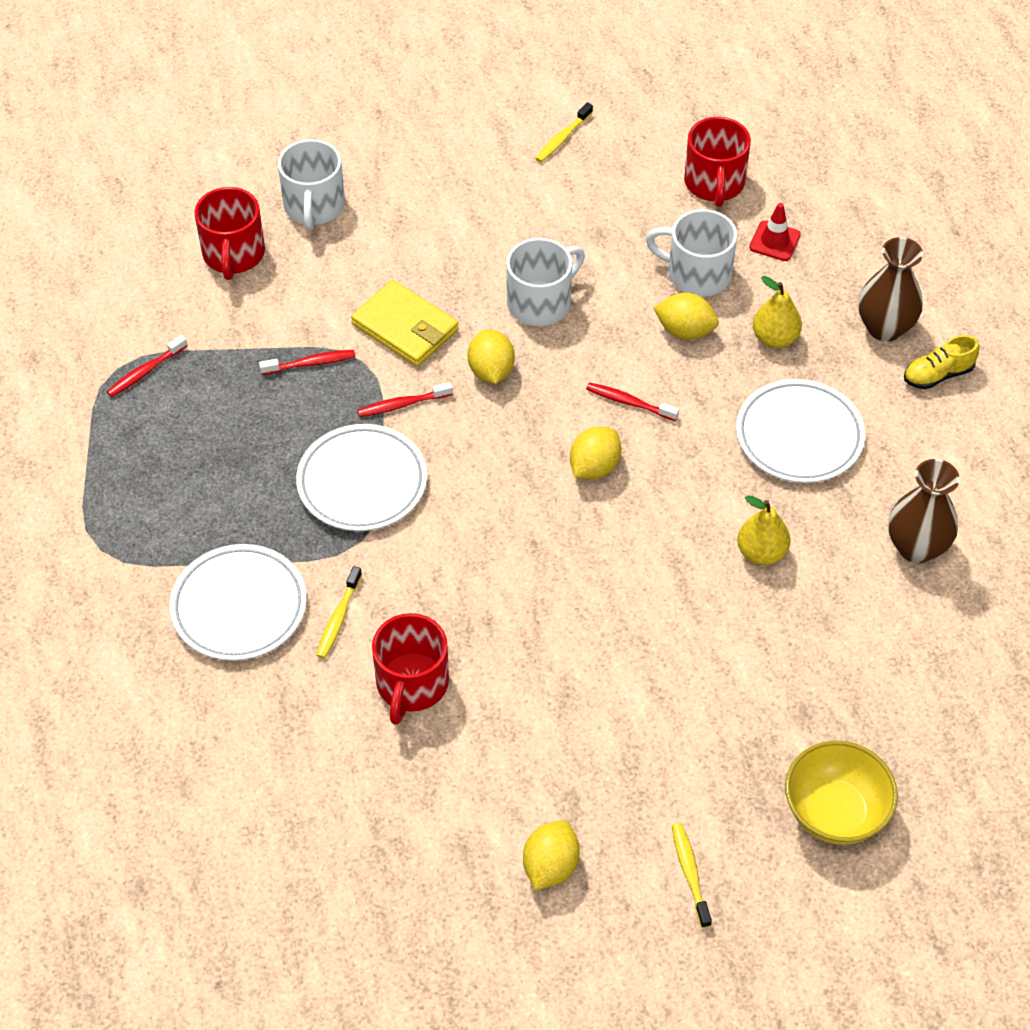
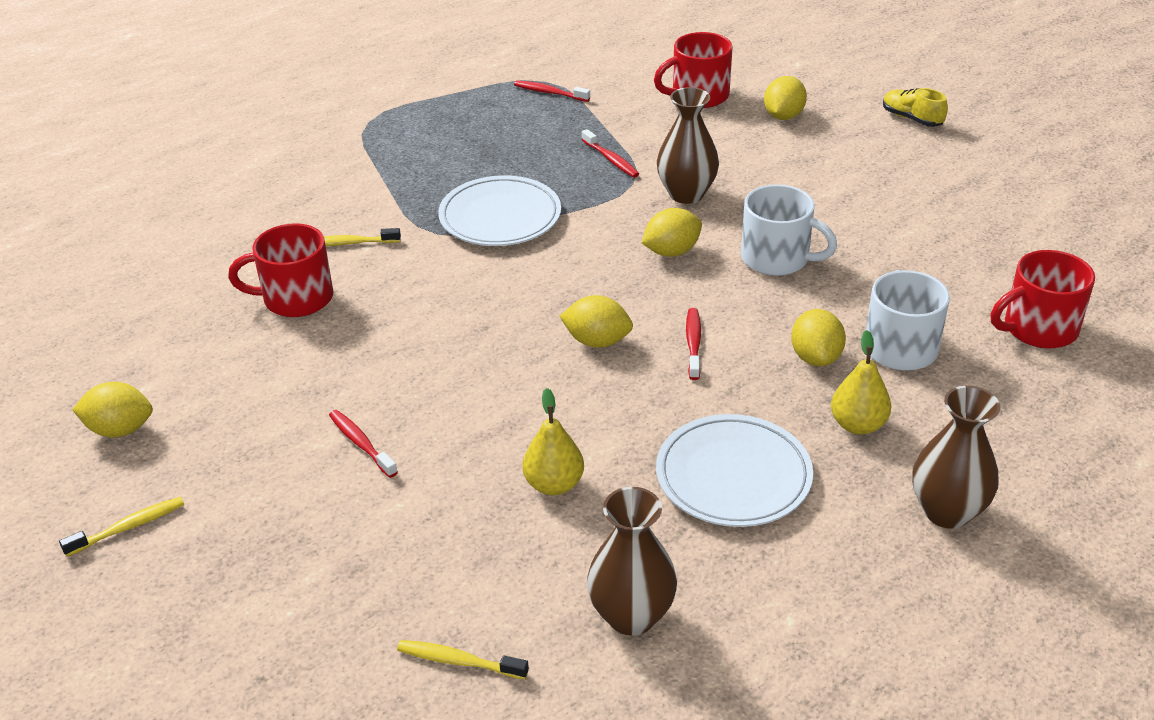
camera: 70 degrees right, 15 degrees down
white plate [170,544,307,661] -> none
white mug [278,139,345,230] -> yellow lemon [764,76,807,120]
yellow wallet [351,280,458,367] -> brown vase [657,87,719,204]
red toothbrush [358,382,453,417] -> red toothbrush moved to [329,410,398,478]
yellow toothbrush [535,102,593,163] -> yellow toothbrush moved to [397,640,529,679]
red traffic cone [749,203,801,261] -> none
yellow bowl [785,741,898,845] -> none
yellow shoe [904,335,980,389] -> yellow shoe moved to [883,88,948,127]

